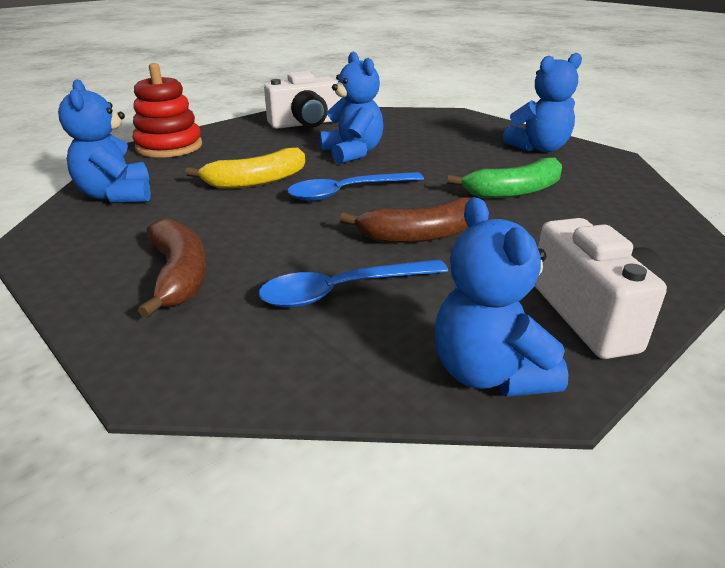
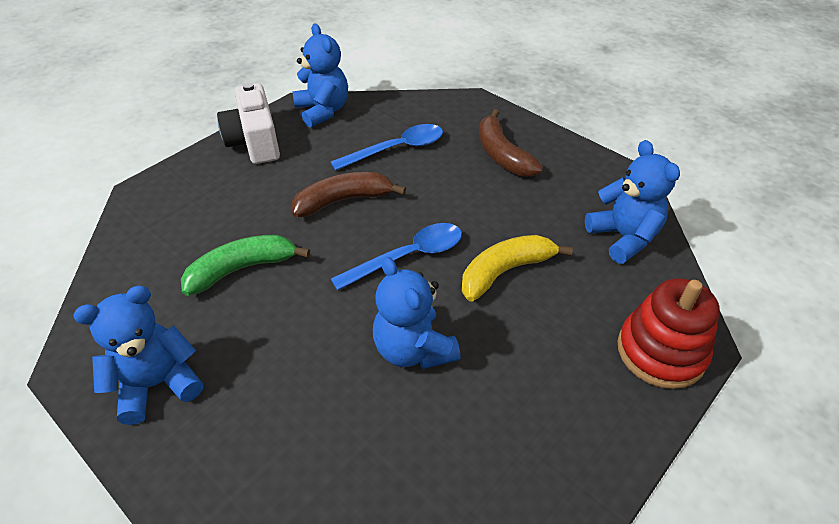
camera: 175 degrees right, 15 degrees up
white camera [264,71,339,129] -> none

